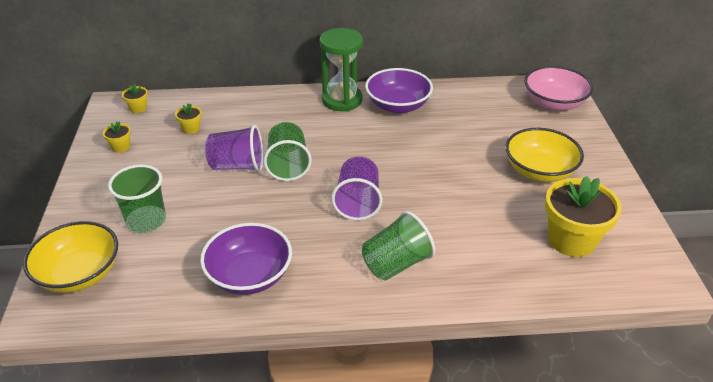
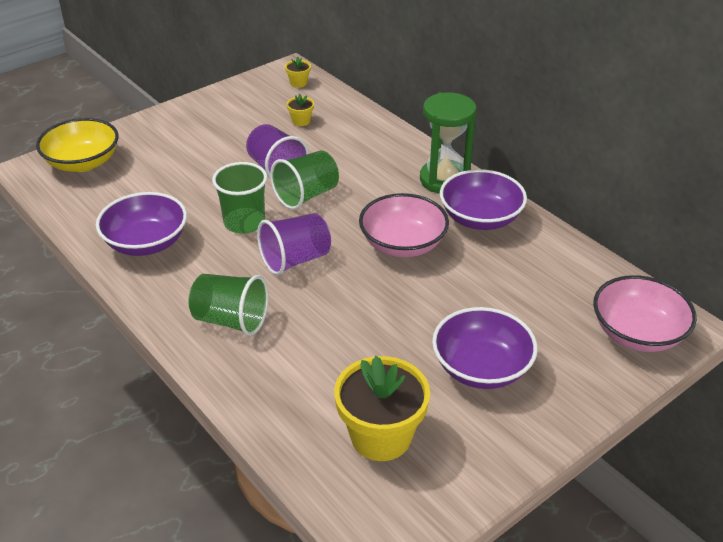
camera: 55 degrees right, 0 degrees up
yellow flower pot [103,122,131,153] -> none
green cup [108,165,166,233] -> green cup moved to [212,162,267,234]
yellow bowl [506,128,584,182] -> purple bowl [432,307,538,389]
none -> pink bowl [359,193,449,257]

